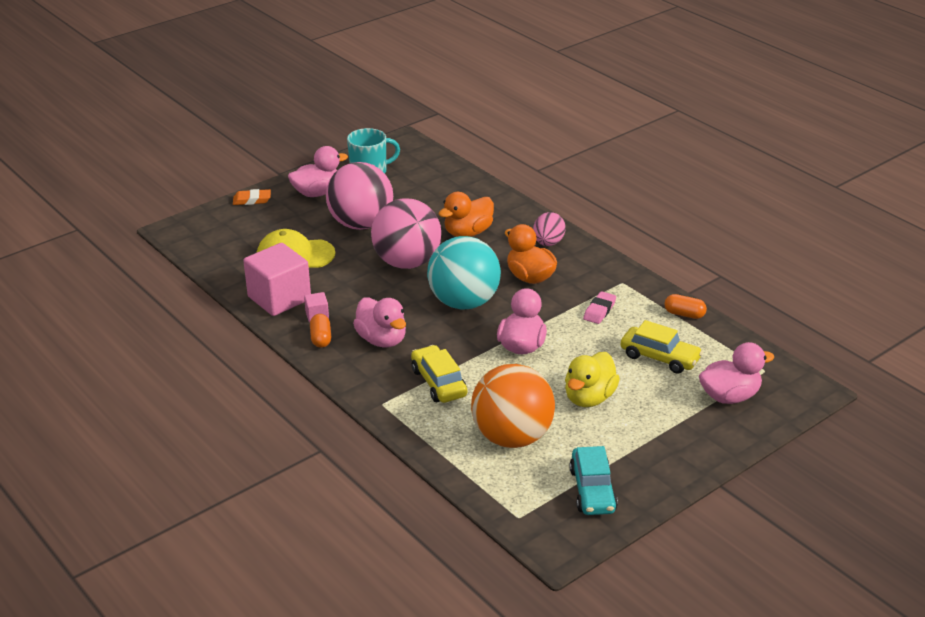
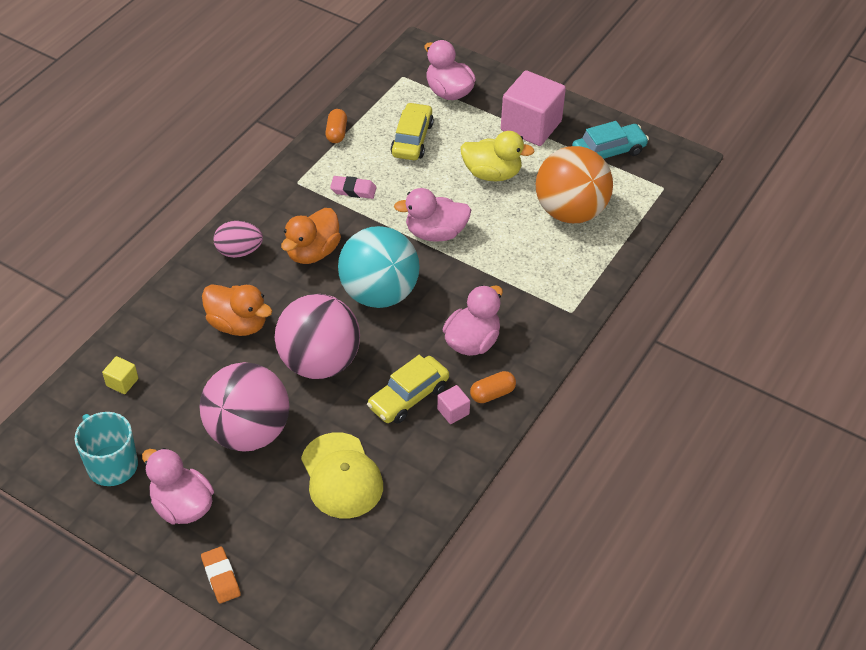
camera: 110 degrees left, 15 degrees up
pink cube [243,243,311,316] -> pink cube moved to [501,70,566,146]
yellow car [411,345,467,403] -> yellow car moved to [367,355,449,424]
none -> yellow cube [102,356,138,394]

